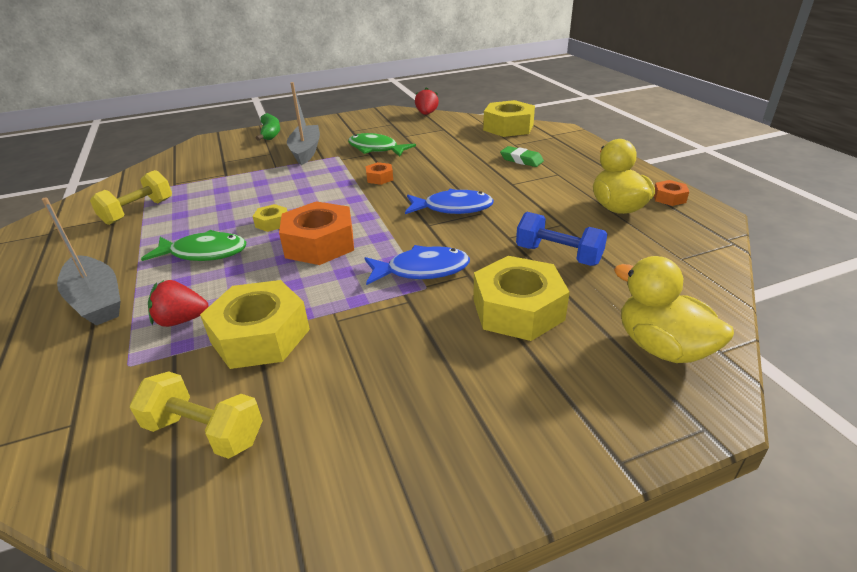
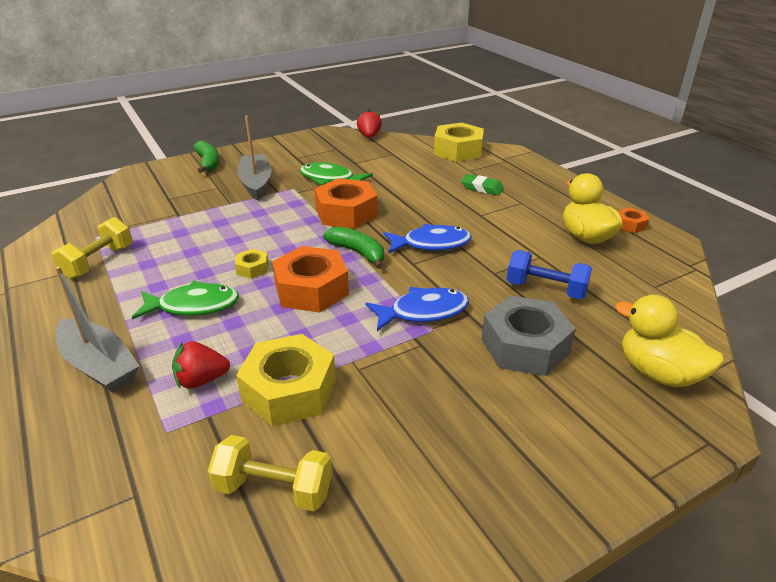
camera: 10 degrees left, 0 degrees up
orange nut [366,162,393,185] -> orange nut [314,178,378,229], size x2.11
yellow nut [473,256,570,341] -> grey nut [481,296,576,376]
none -> green banana [323,227,384,269]

